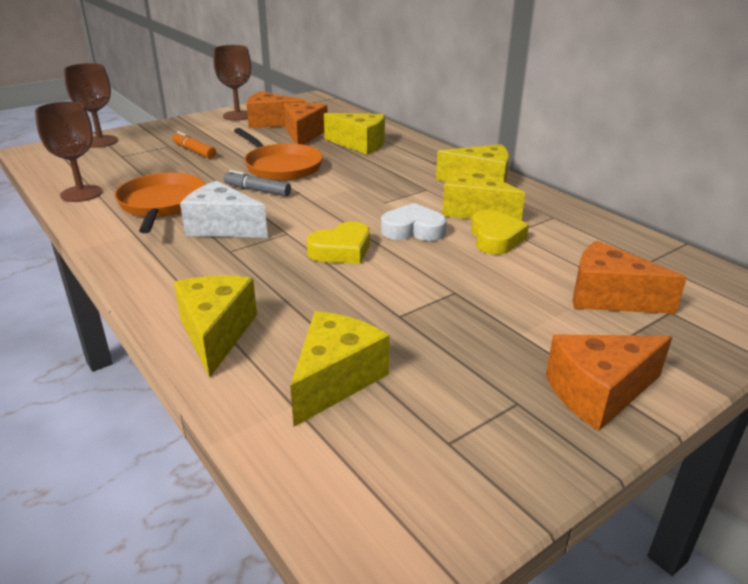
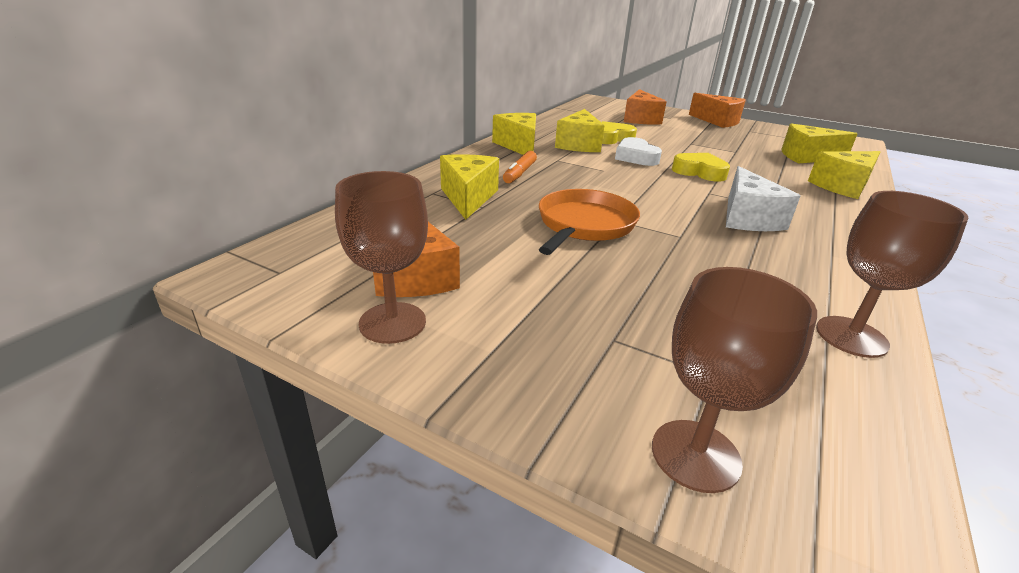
camera: 115 degrees left, 0 degrees up
orange pan [114,173,205,233] -> none
orange marker [173,131,216,159] -> orange marker moved to [503,151,537,183]
grey marker [224,170,291,196] -> none
orange cheese [284,103,327,145] -> none

